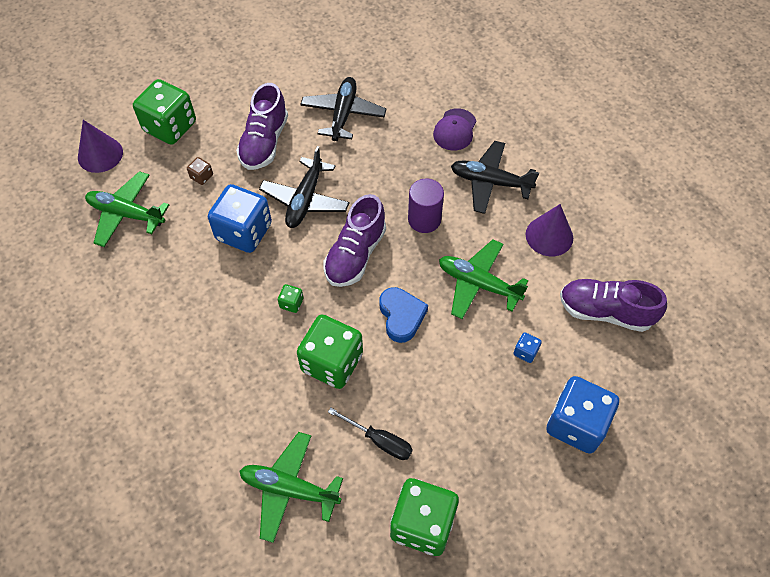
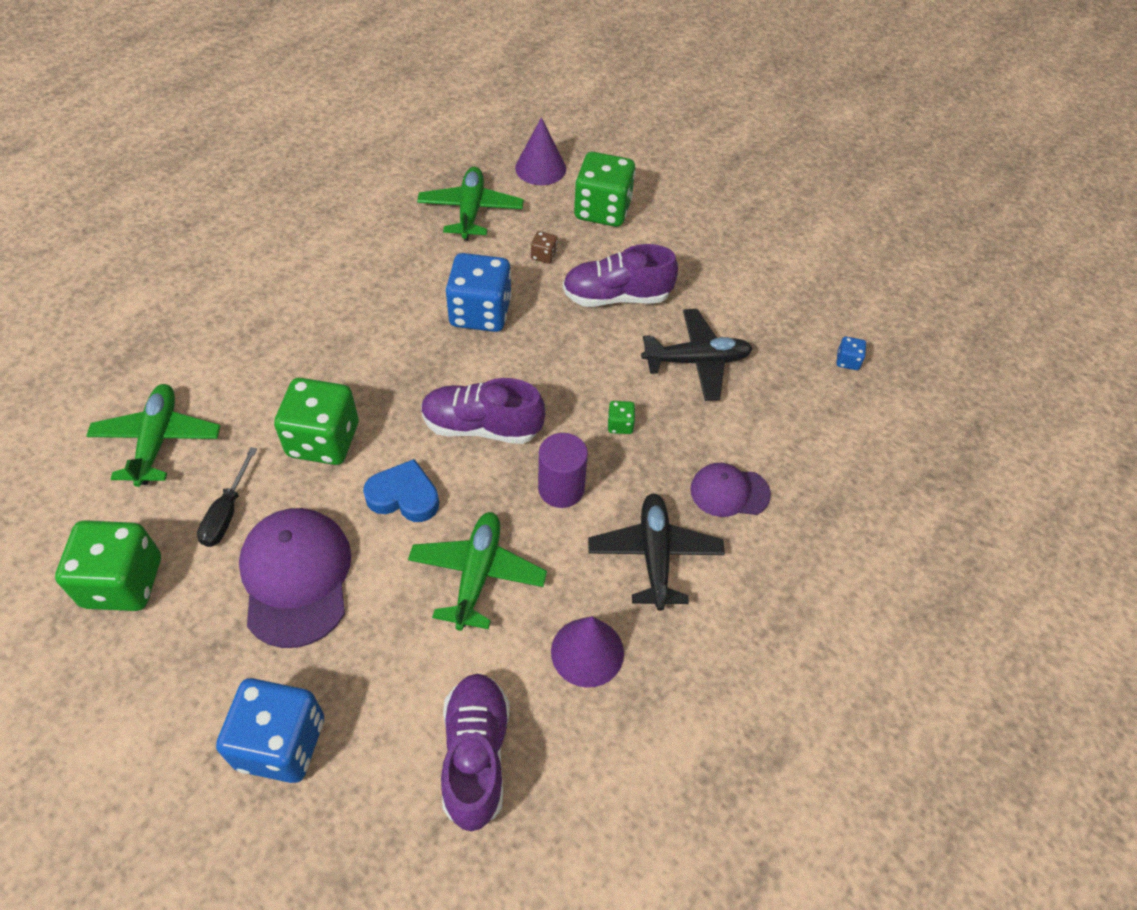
camera: 70 degrees right, 5 degrees down
black plane [259,146,349,228] -> none
green dice [278,284,304,313] -> green dice moved to [608,401,635,434]
blue heart [379,287,428,343] -> blue heart turned 135 degrees counterclockwise [363,459,439,522]
blue dice [514,332,542,363] -> blue dice moved to [837,337,866,370]
none -> purple cap [239,508,351,648]

